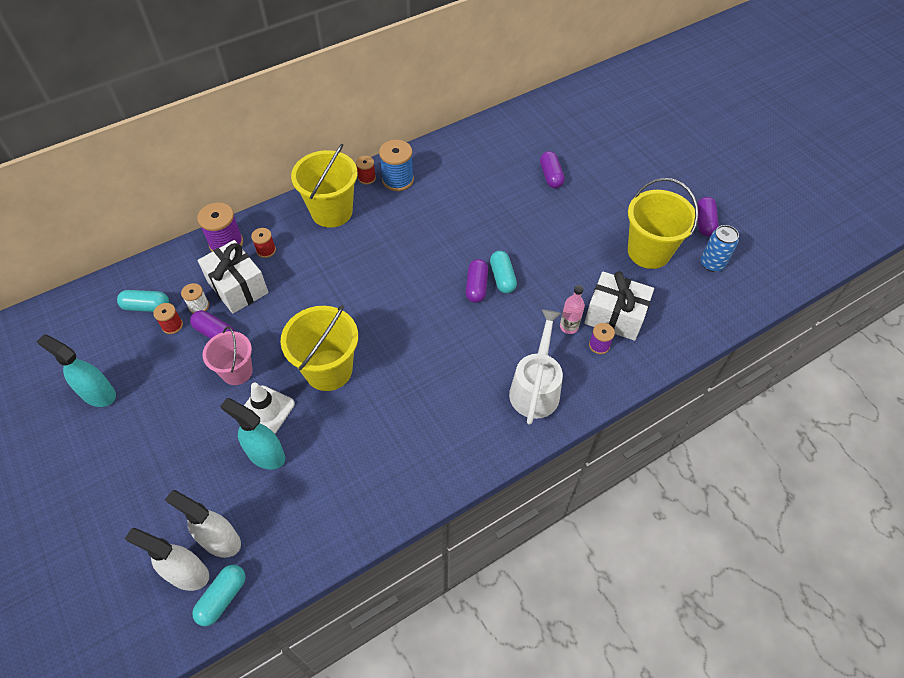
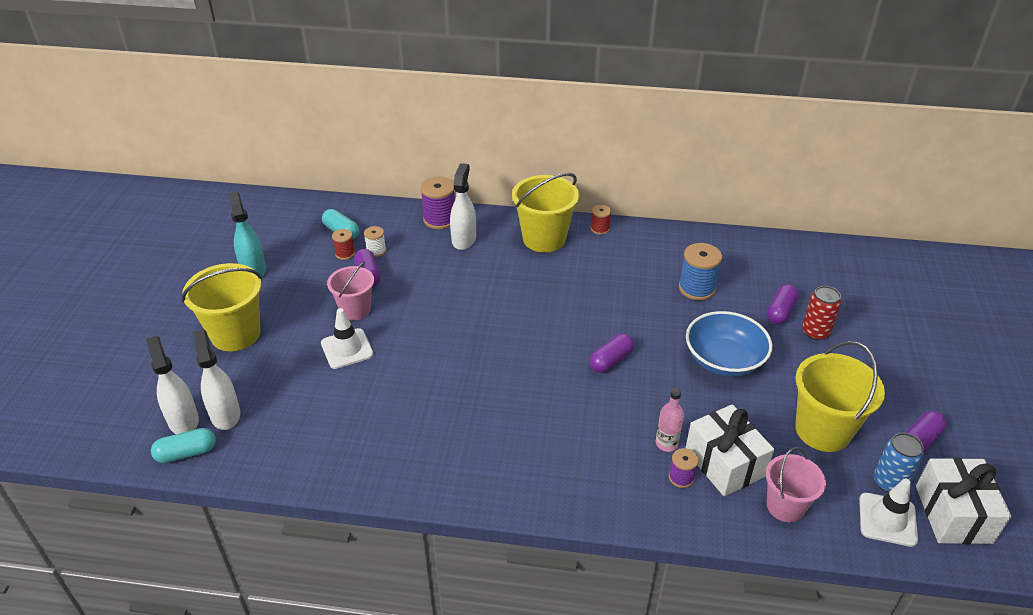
camera: 40 degrees right, 15 degrees down
white gift [198,240,269,314] -> white gift moved to [916,458,1011,544]
turquoise spray bottle [220,398,285,470] -> none
red spool [251,228,276,258] -> white spray bottle [450,163,476,250]
yellow bucket [280,305,358,391] -> yellow bucket moved to [182,263,262,351]
blue spool [379,140,414,191] -> blue spool moved to [679,243,722,301]
turquoise capsule [490,251,517,293] -> none
white watering can [509,309,563,425] -> none
none -> blue bowl [686,311,772,377]
none -> pink bucket [766,447,826,522]
none -> red can [802,286,841,340]
none -> white traffic cone [859,479,918,547]

